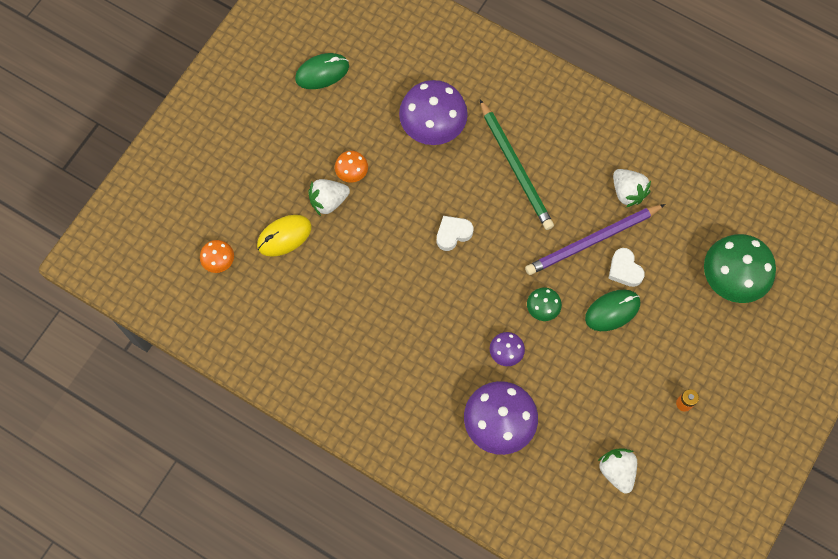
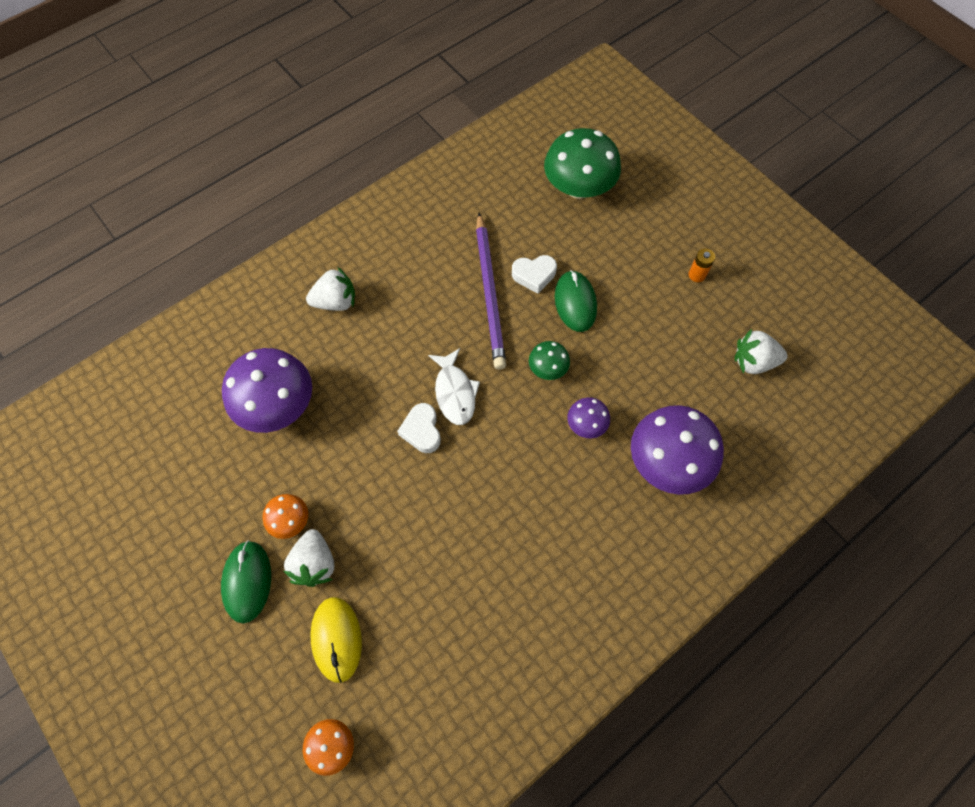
camera: 70 degrees left, 5 degrees down
green mouse [295,53,349,89] -> green mouse moved to [221,540,271,624]
green pencil [480,99,554,230] -> none
white strawberry [613,169,651,208] -> white strawberry moved to [306,267,355,311]
none -> white fish [428,348,480,425]

